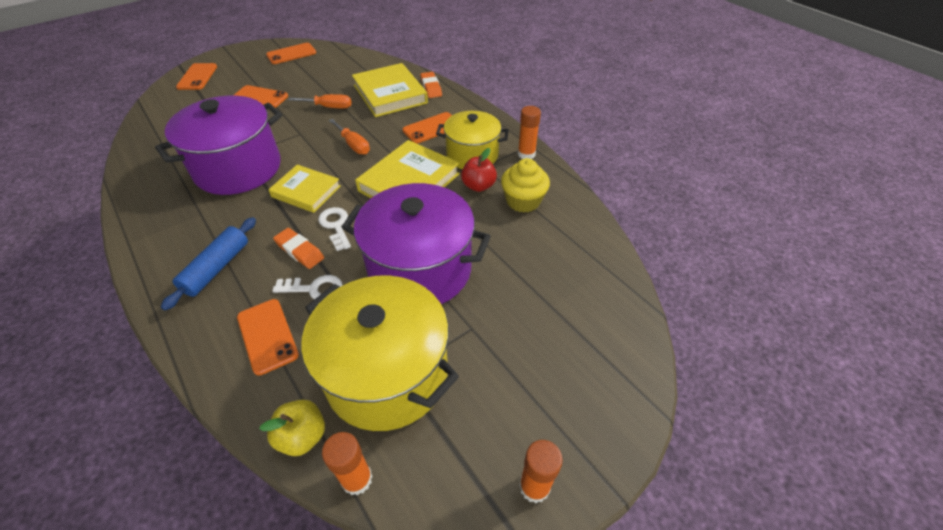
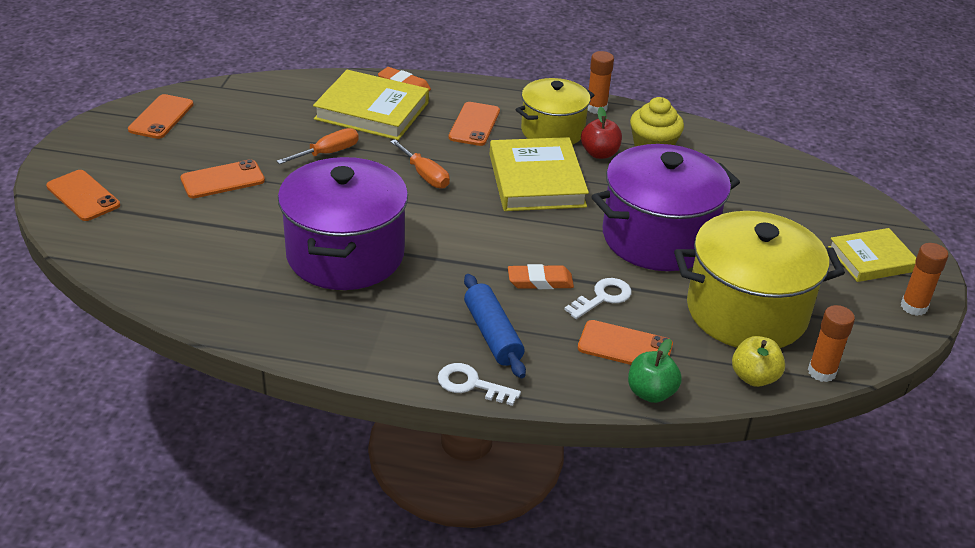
camera: 45 degrees left, 10 degrees down
yellow book [268,164,341,213] -> yellow book moved to [828,228,916,282]
white key [318,207,351,251] -> white key moved to [438,363,521,406]
orange screwdriver [329,119,370,155] -> orange screwdriver turned 45 degrees clockwise [390,139,450,189]
none -> green apple [628,339,682,403]

